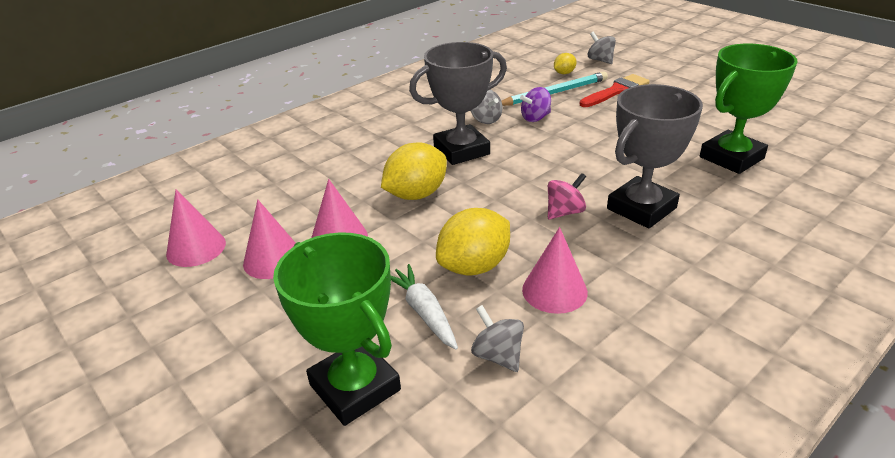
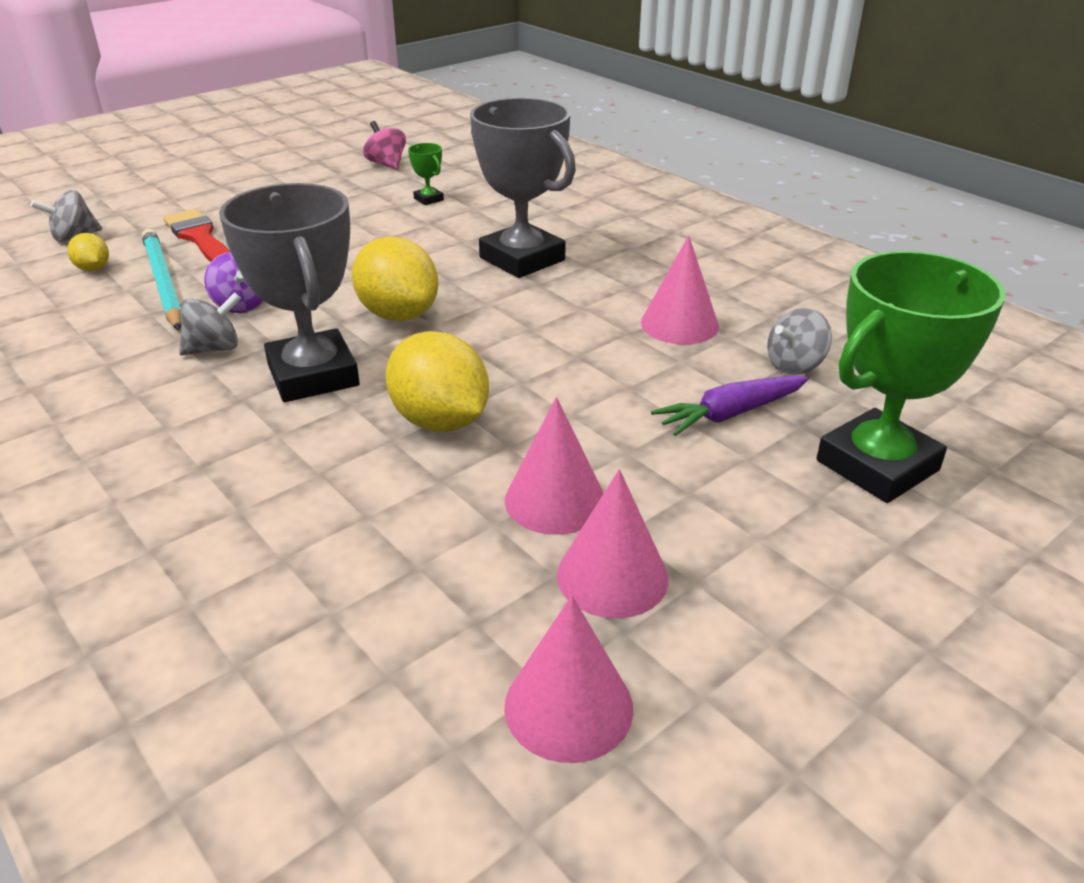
camera: 90 degrees left, 0 degrees up
white carrot [391,264,458,350] -> purple carrot [651,376,809,436]
yellow lemon [436,208,510,276] -> yellow lemon moved to [352,237,439,321]
pink spinning top [548,173,586,219] -> pink spinning top moved to [363,121,406,170]
green trophy [700,44,797,174] -> green trophy [408,143,444,205], size x0.40

